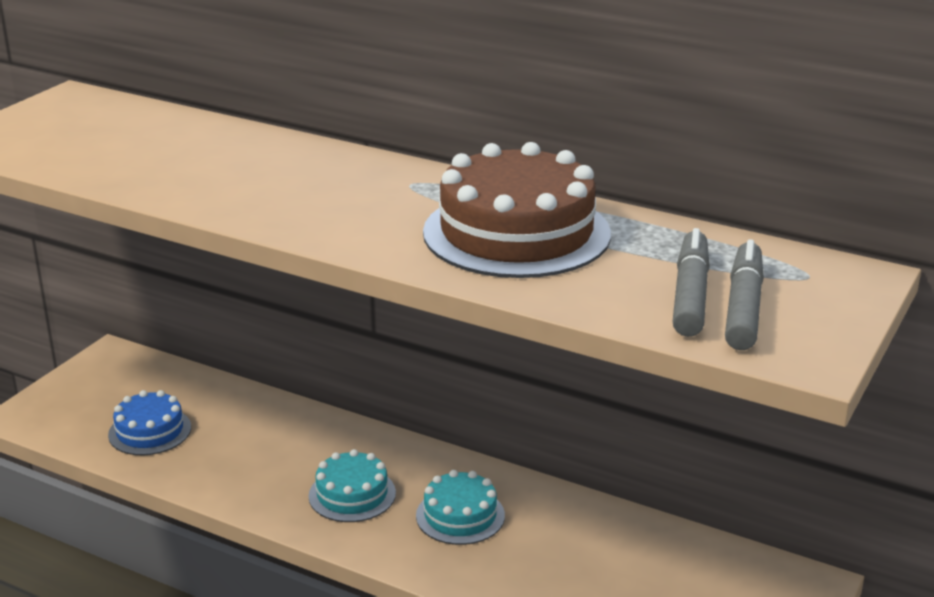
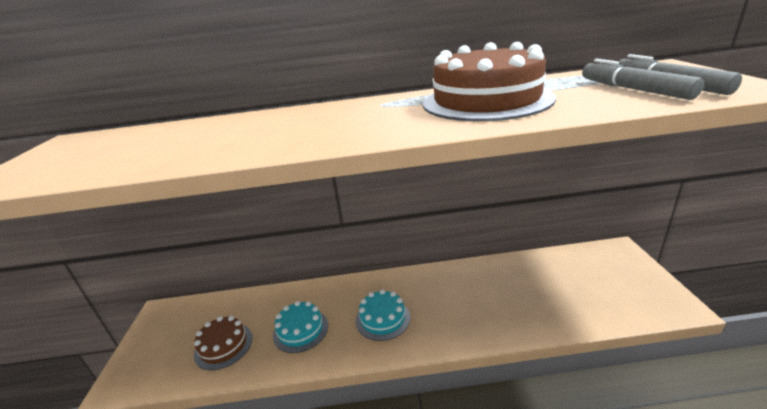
camera: 30 degrees left, 0 degrees up
blue cake [108,390,191,455] -> brown cake [194,316,253,370]
turquoise cake [416,470,505,545] -> turquoise cake moved to [273,301,328,353]

